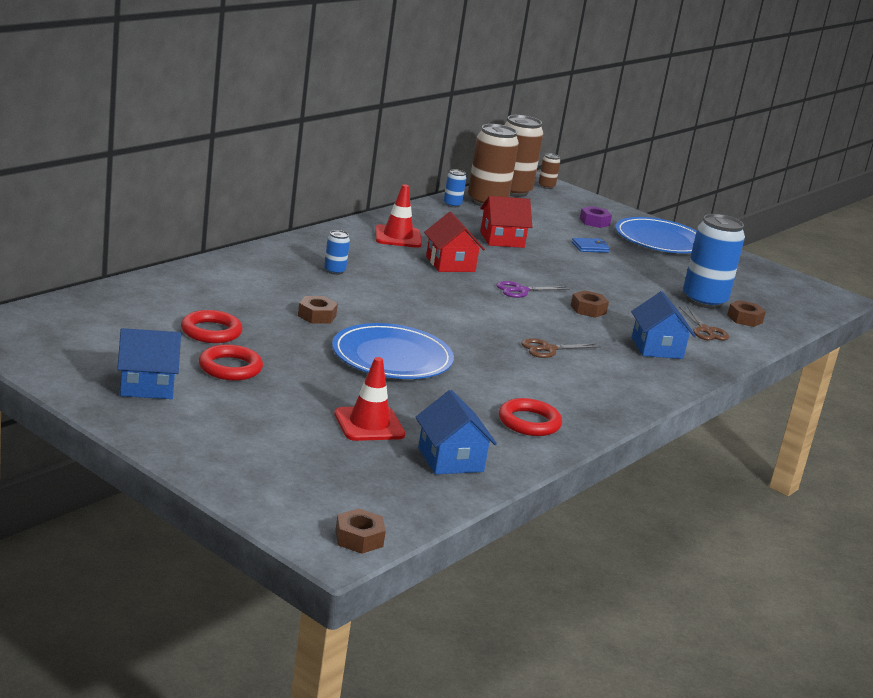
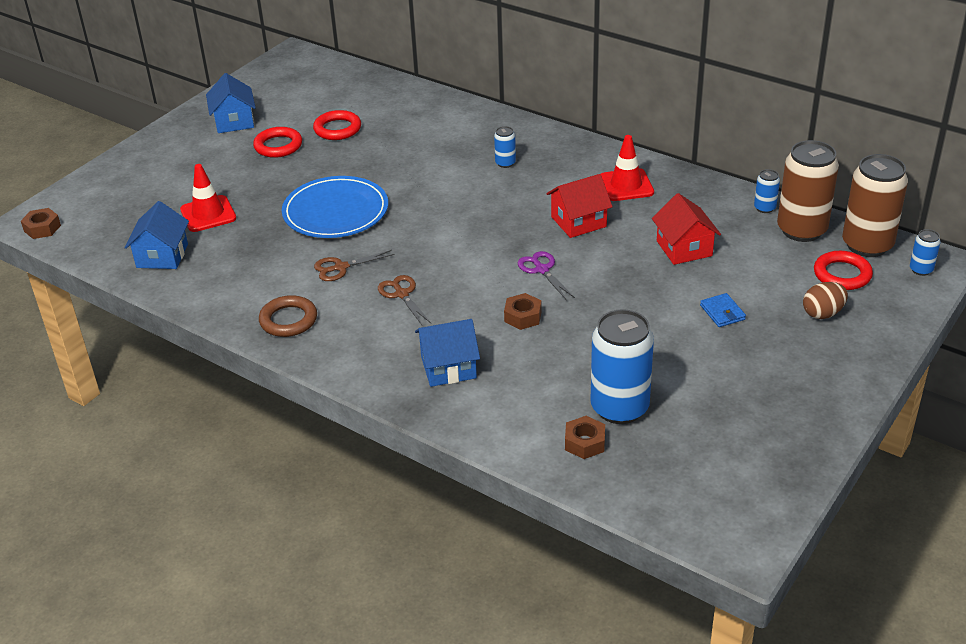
camera: 90 degrees right, 15 degrees up
brown nut [298,296,338,324] -> none
blue house [416,390,497,474] -> blue house turned 60 degrees counterclockwise [124,201,189,269]
red ring [499,398,562,436] -> red ring moved to [814,251,873,290]
brown can [538,153,560,189] -> blue can [910,229,941,276]
purple nut [580,206,612,228] -> brown egg [803,282,848,319]
blue plate [615,217,697,253] -> none
brown scissors [679,306,729,340] -> brown scissors moved to [314,250,395,281]
none -> brown ring [259,295,317,337]

